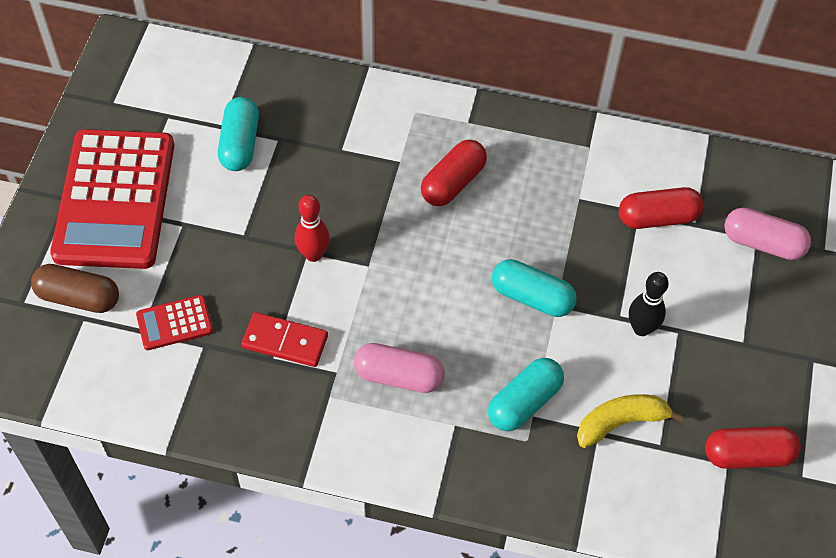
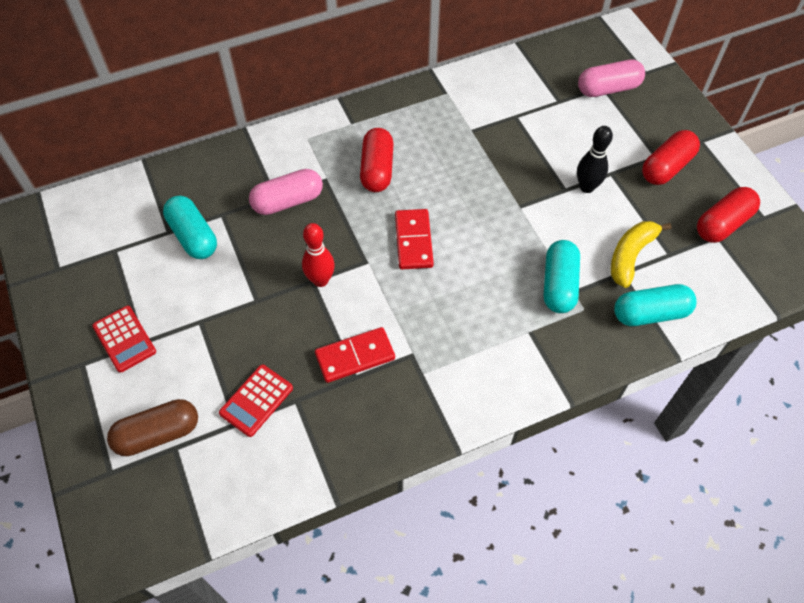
camera: 35 degrees left, 0 degrees up
red calculator [50,129,174,269] -> red calculator [92,306,156,373], size x0.42
pink capsule [354,343,445,393] -> pink capsule moved to [249,169,323,215]
turquoise capsule [492,259,577,317] -> turquoise capsule moved to [614,284,696,326]
red capsule [619,187,704,229] -> red capsule moved to [642,130,700,185]
none -> red domino [395,209,434,269]

